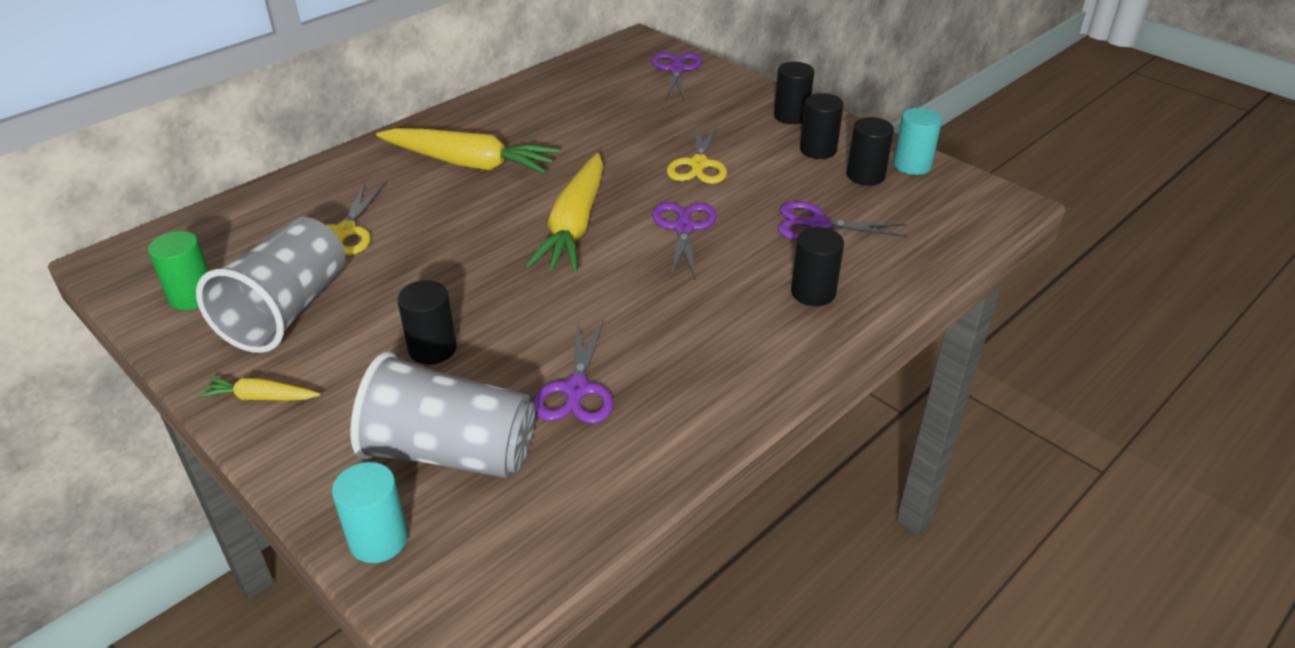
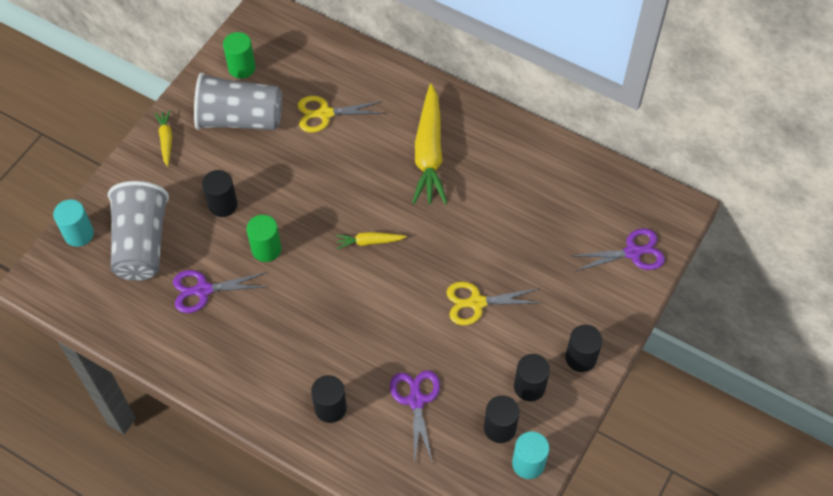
camera: 75 degrees right, 20 degrees up
yellow carrot [526,153,604,273] -> yellow carrot [336,232,407,249], size x0.47
purple scissors [652,202,717,279] -> none
none -> green cylinder [246,215,281,262]

